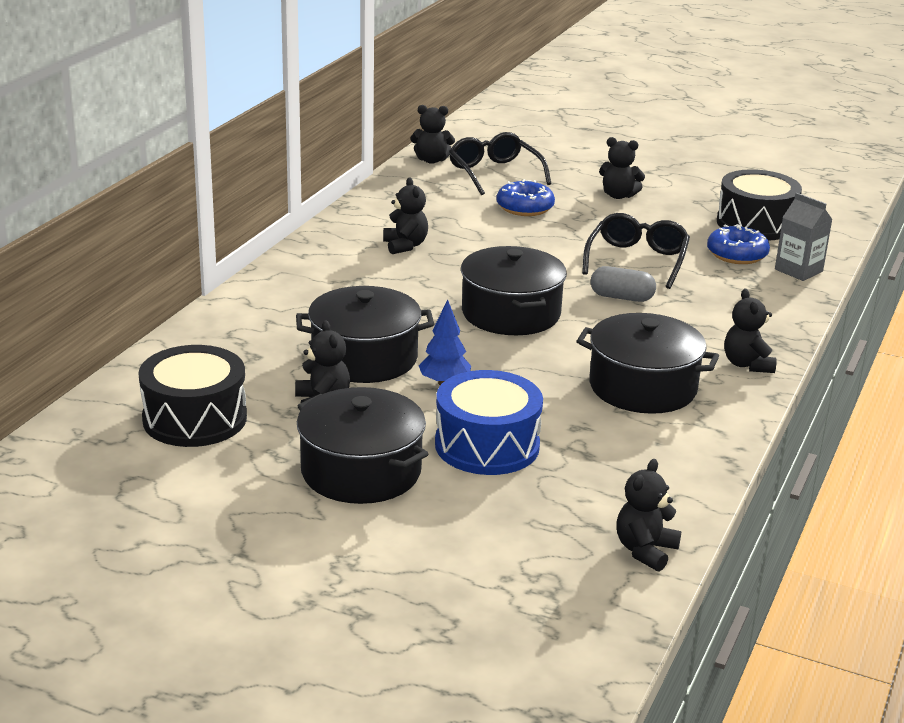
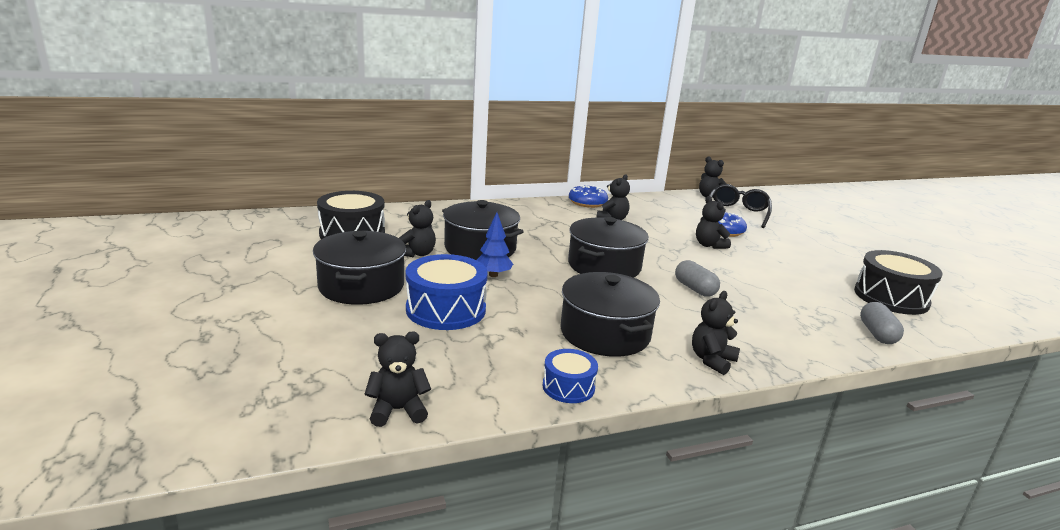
camera: 45 degrees right, 5 degrees down
black glasses [582,213,690,289] -> none
black teddy bear [599,137,645,199] -> black teddy bear moved to [696,196,731,249]
blue donut [707,224,770,264] -> blue donut moved to [569,185,608,208]
grey carton [775,193,833,281] -> grey capsule [860,302,904,344]
none -> blue drum [543,349,598,403]

